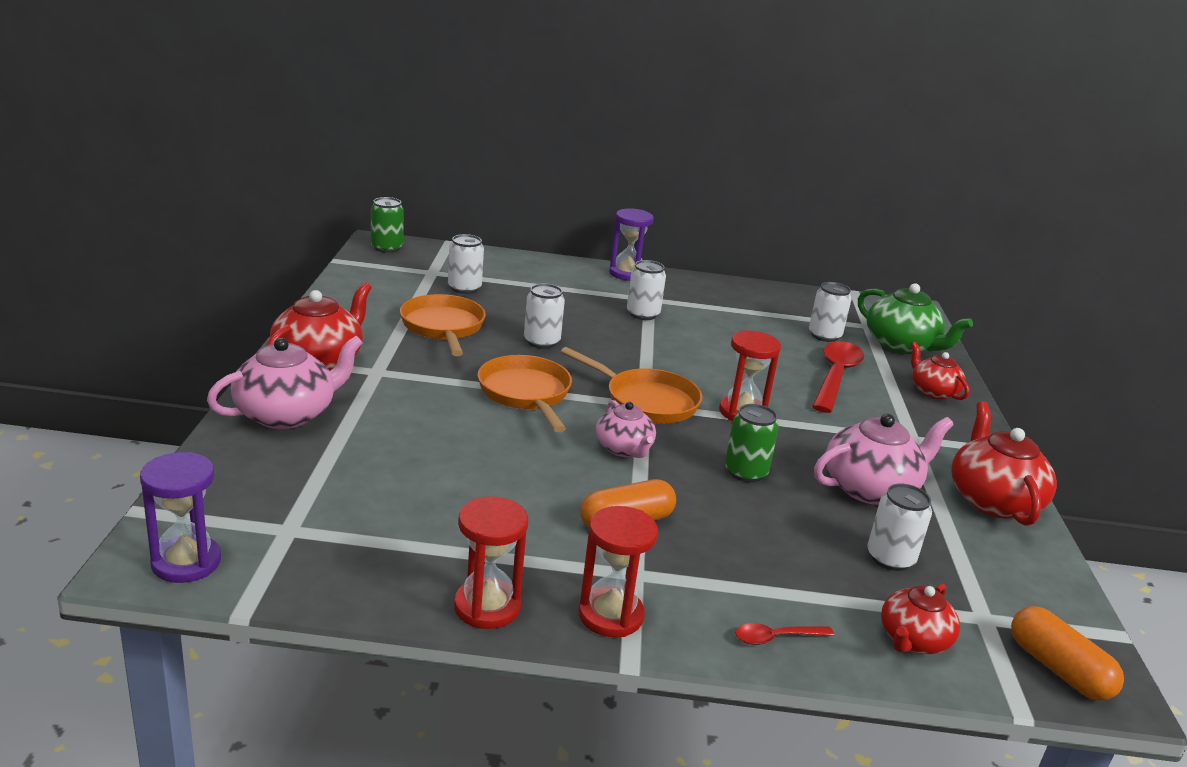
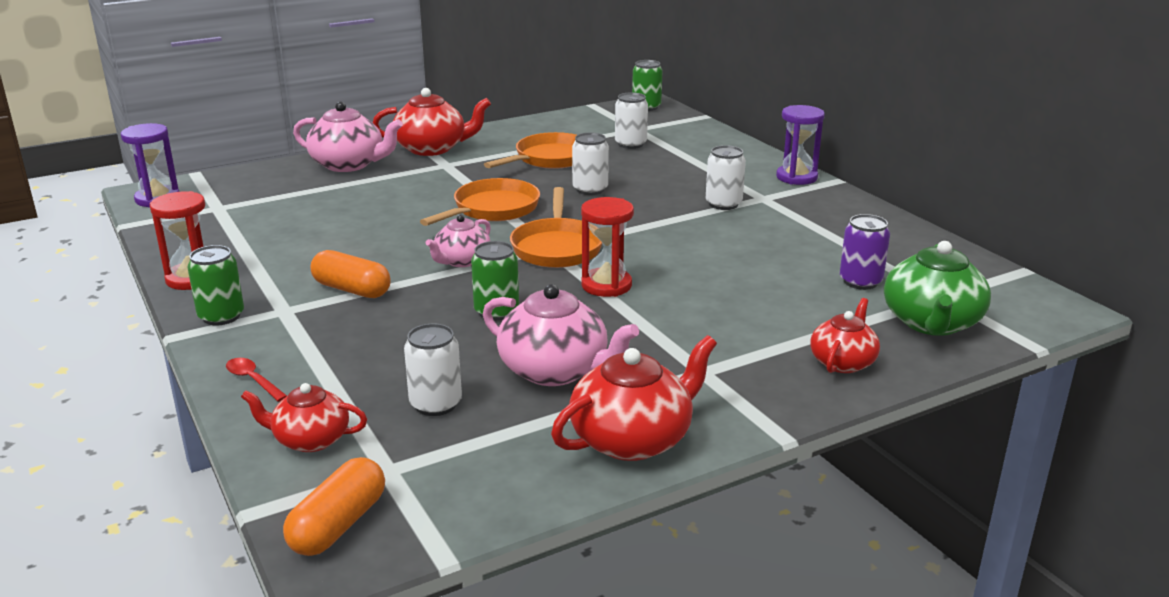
camera: 60 degrees right, 0 degrees up
red hourglass [579,506,658,637] -> green can [187,245,244,326]
white can [809,282,852,342] -> purple can [840,214,890,290]
red spoon [812,341,864,413] -> none

